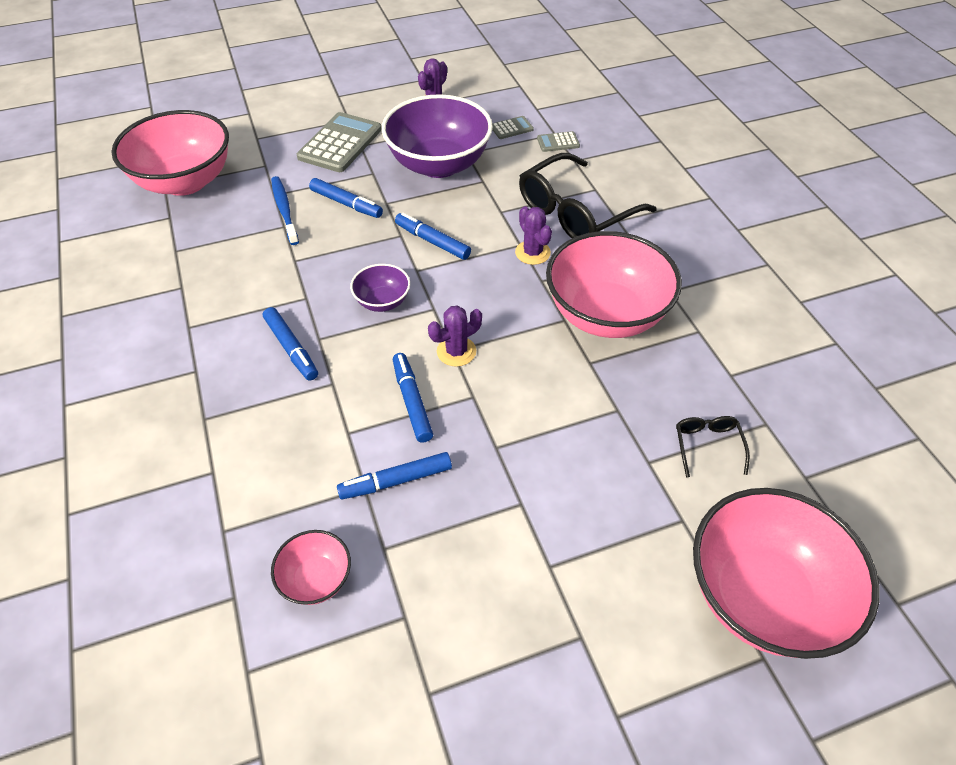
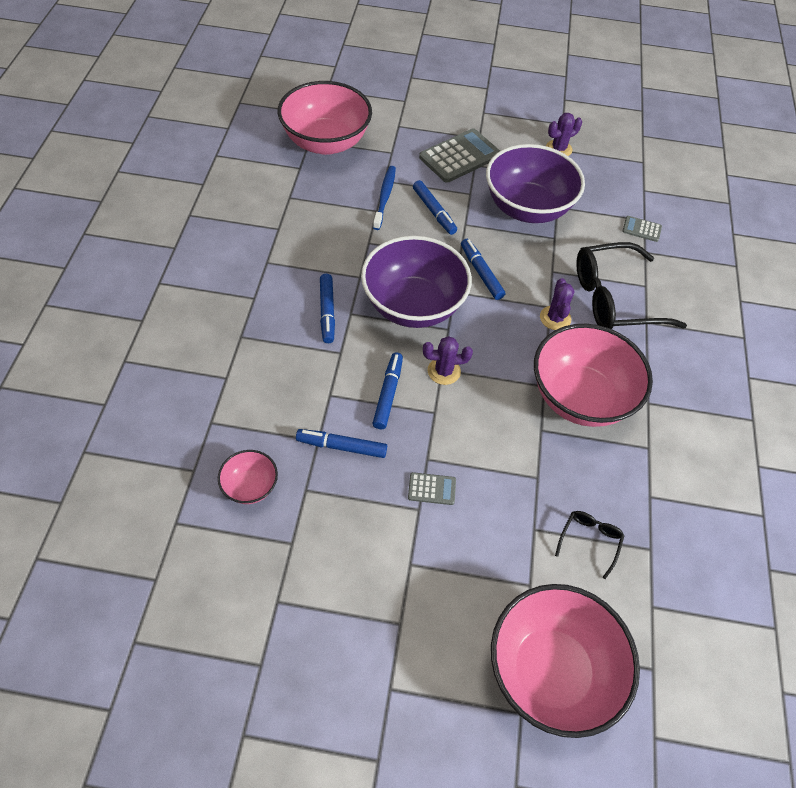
camera: 25 degrees right, 5 degrees up
purple bowl [350,264,410,312] -> purple bowl [361,236,472,328], size x2.15
grey calculator [492,116,534,139] -> grey calculator moved to [408,472,456,505]

